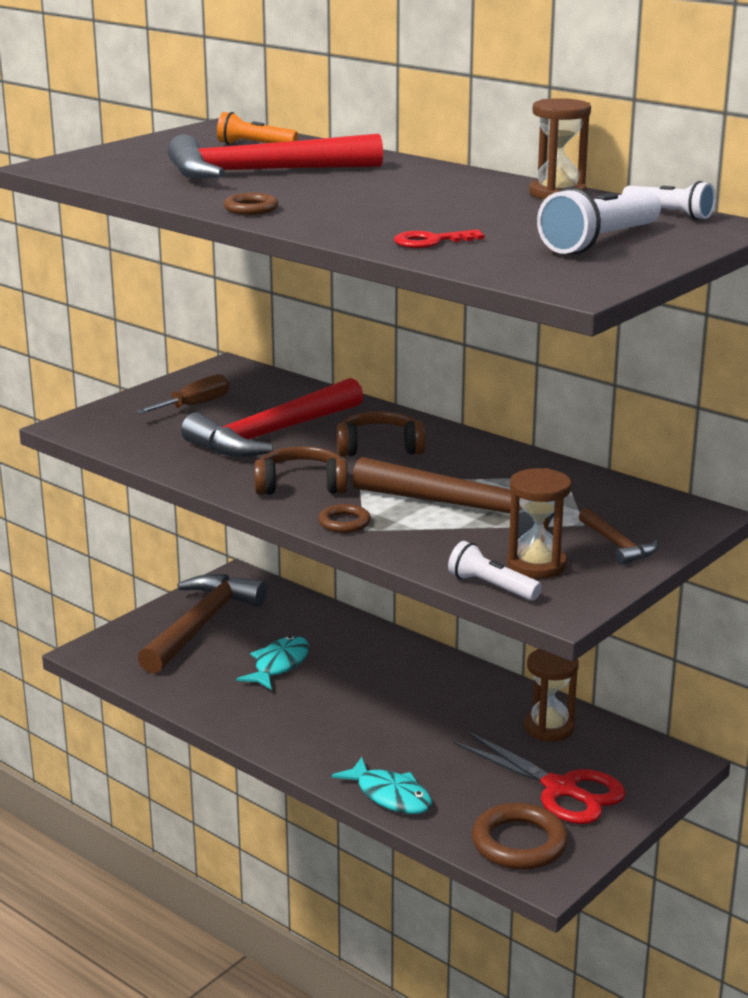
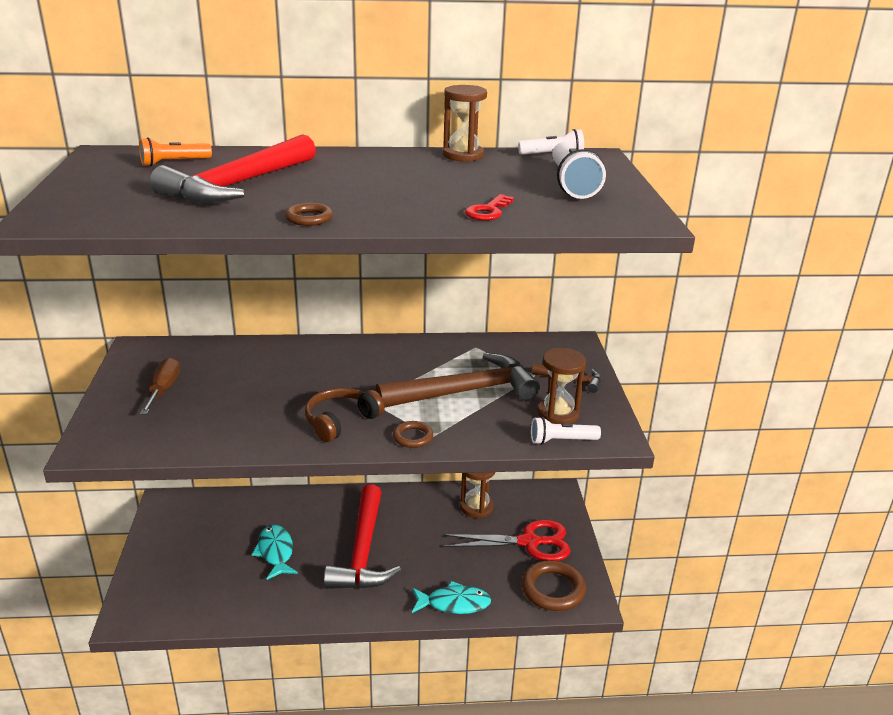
camera: 45 degrees left, 5 degrees up
brown hammer [138,574,267,674] -> none
red hammer [181,378,363,457] -> red hammer moved to [324,484,401,589]
brown headphones [337,411,426,457] -> none

